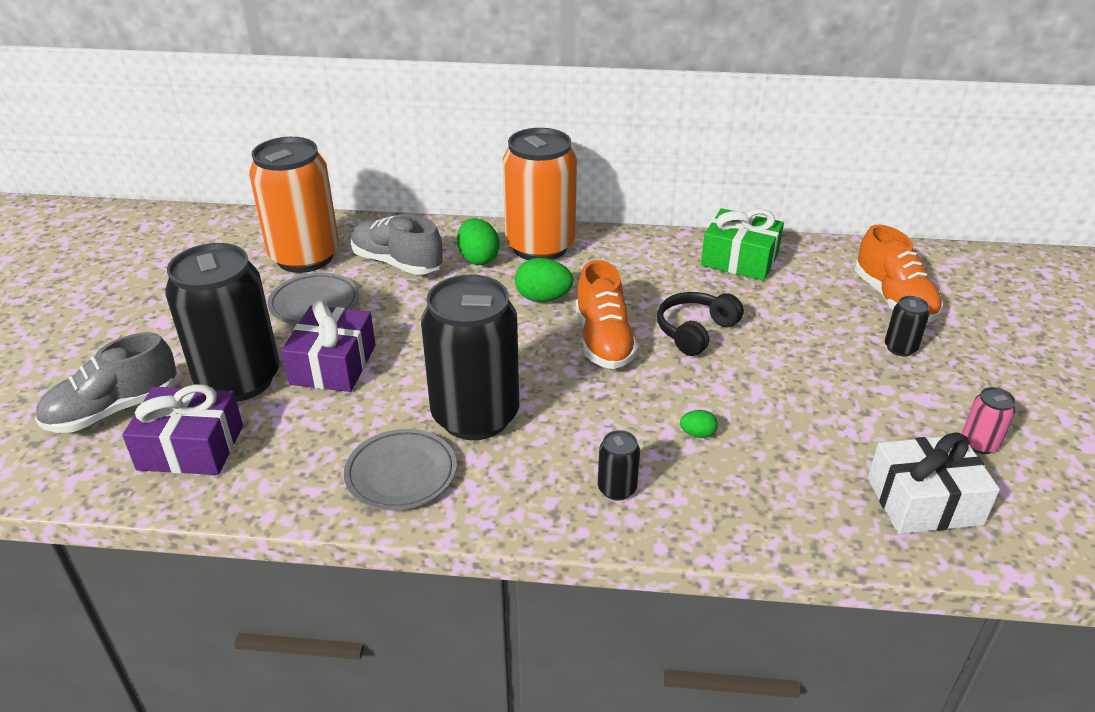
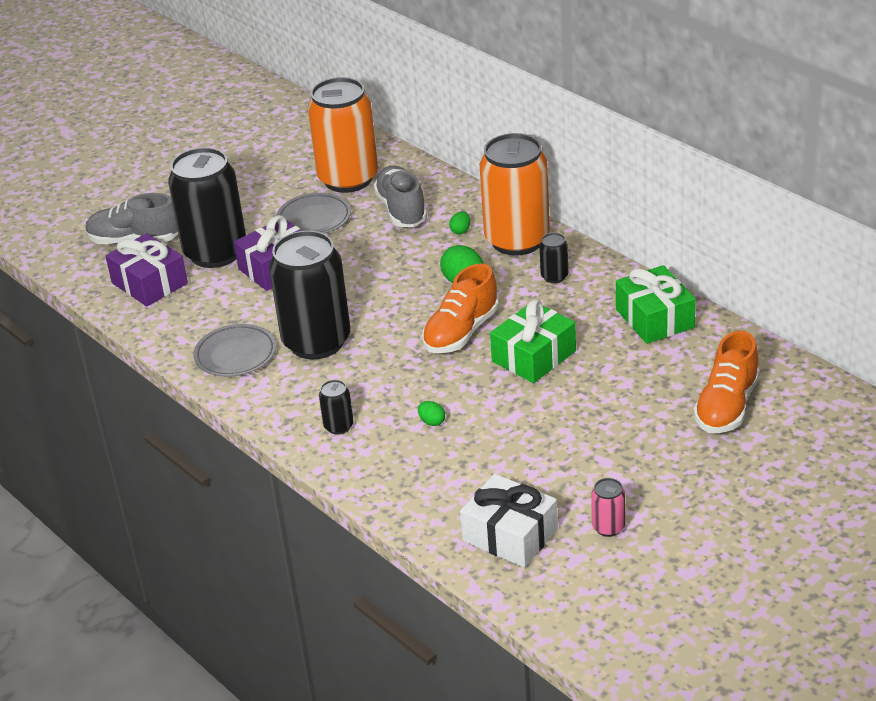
camera: 45 degrees right, 0 degrees up
green egg [457,218,500,265] -> green egg [449,211,470,234], size x0.53
black headphones [657,292,744,356] -> green gift [490,300,576,383]
black can [885,296,929,356] -> black can moved to [539,233,568,283]

